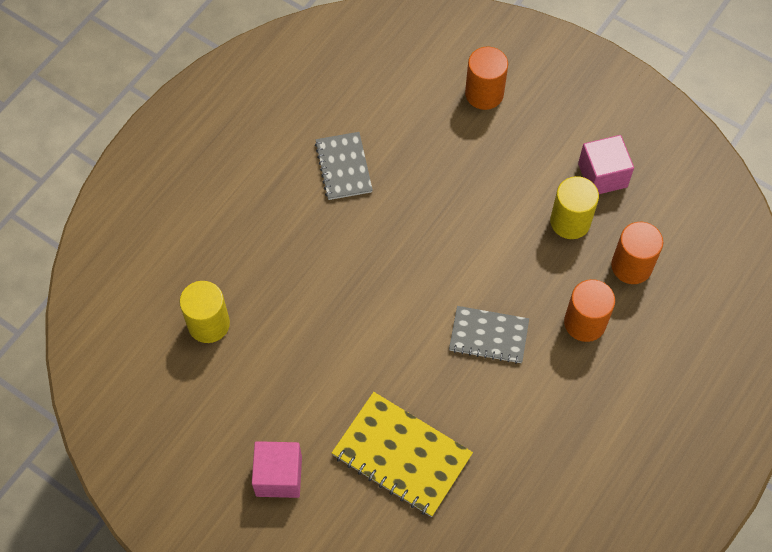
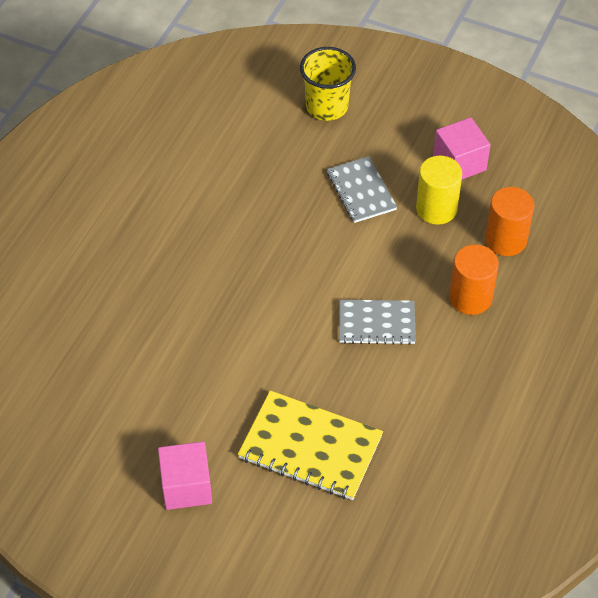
camera: 10 degrees left, 10 degrees down
yellow cylinder [179,281,230,343] -> none
grey notebook [315,132,373,200] -> grey notebook moved to [327,156,397,223]
orange cylinder [465,47,508,110] -> yellow cup [300,47,356,121]

